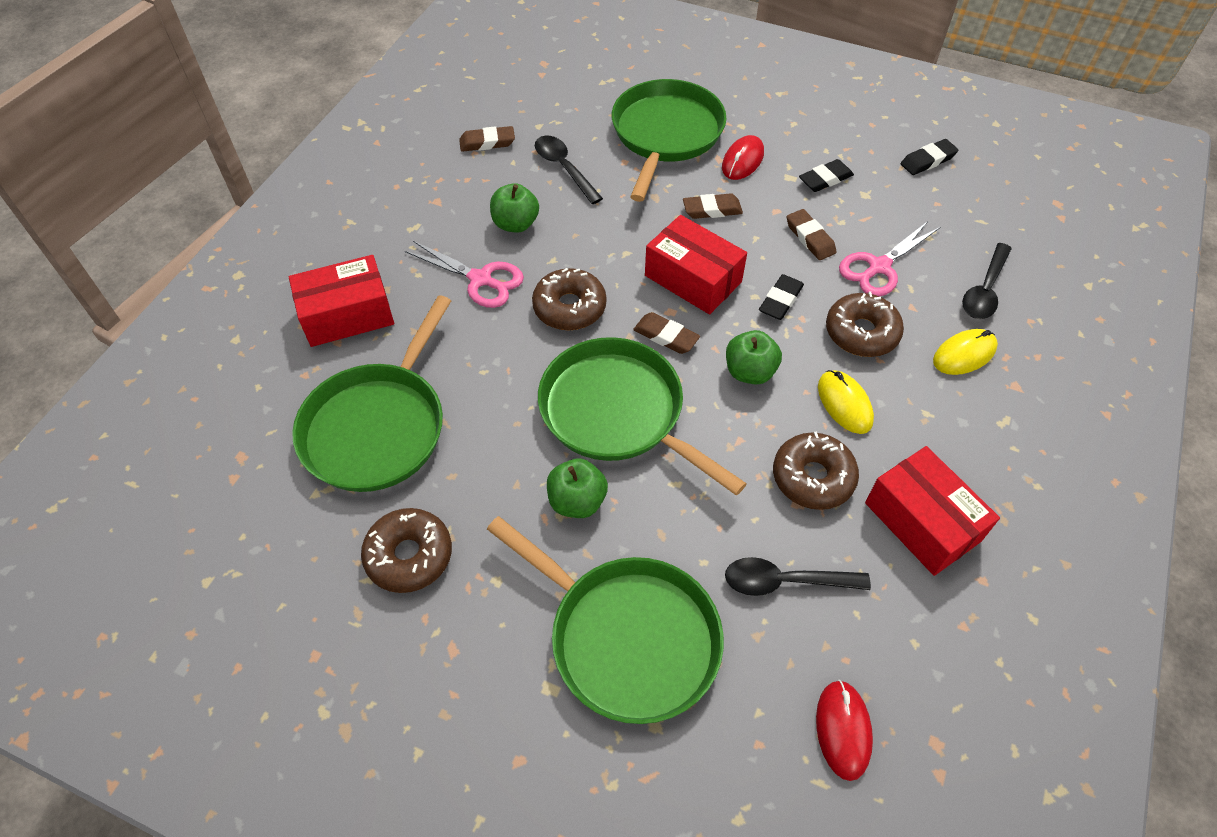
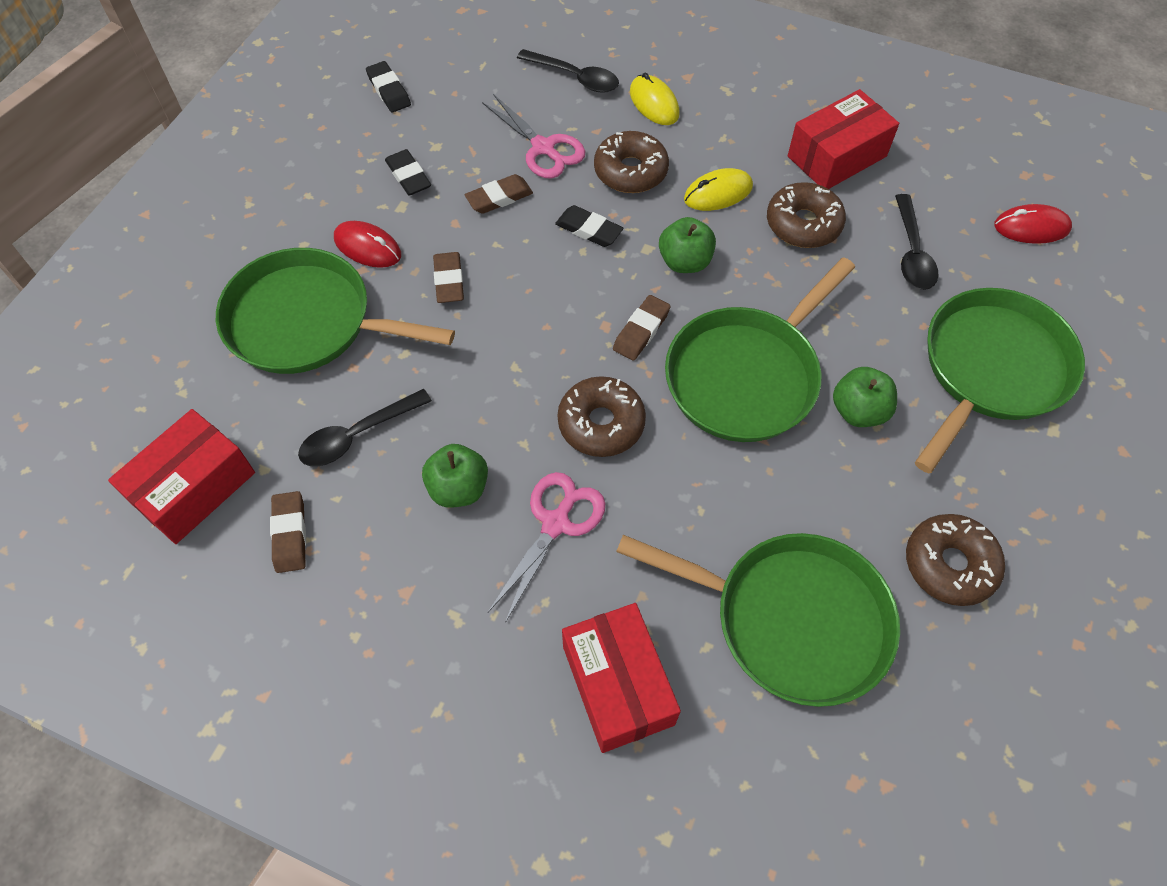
camera: 90 degrees left, 5 degrees up
red box [645,215,747,315] -> red box moved to [108,409,255,544]

